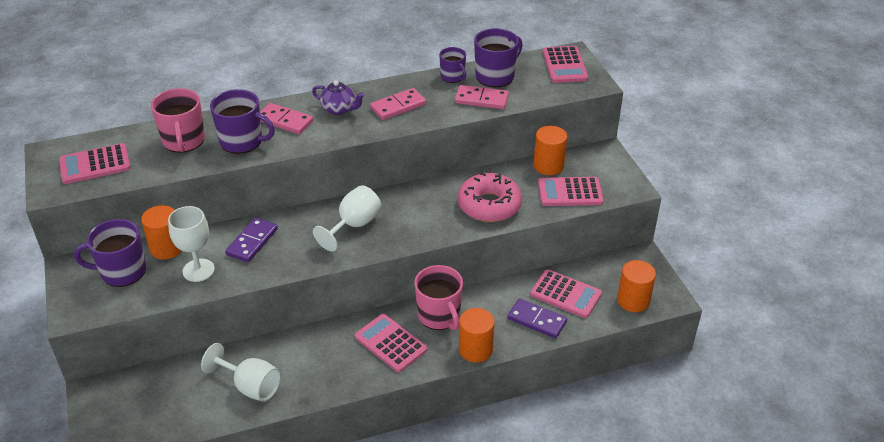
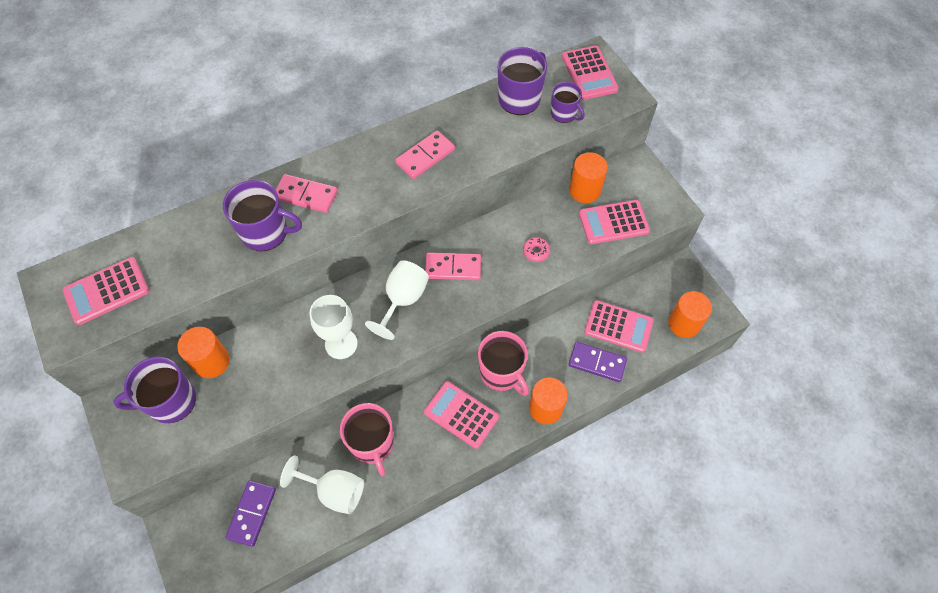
camera: 10 degrees left, 20 degrees up
pink mug [151,88,205,153] -> pink mug moved to [340,403,394,476]
white goblet [168,206,215,282] -> white goblet moved to [310,295,358,359]
purple domino [225,218,278,263] -> purple domino moved to [225,480,276,547]
purple teapot [312,80,365,115] -> none
purple mug [439,47,466,83] -> purple mug moved to [551,82,585,123]
pink domino [455,85,509,109] -> pink domino moved to [425,253,481,280]
pink donut [458,172,522,222] -> pink donut [523,237,550,262], size x0.41

